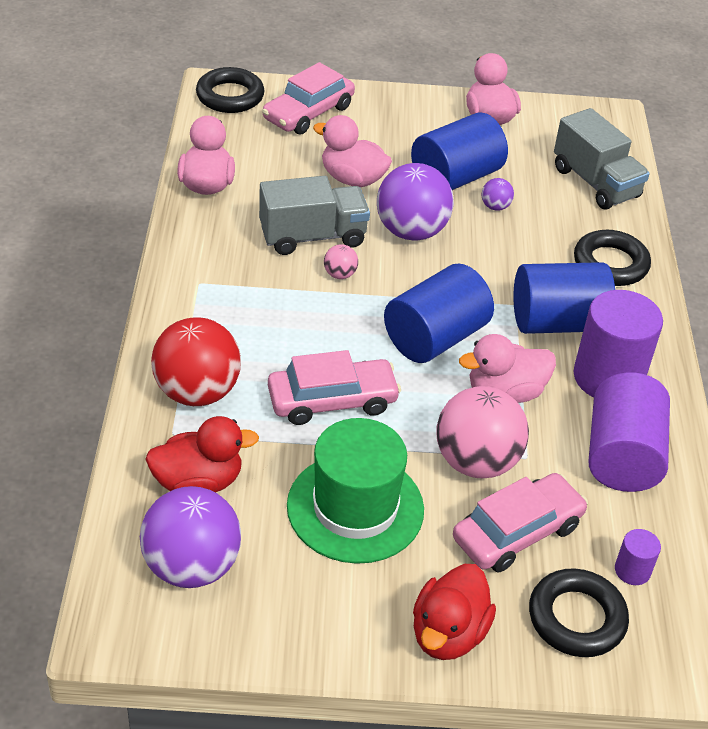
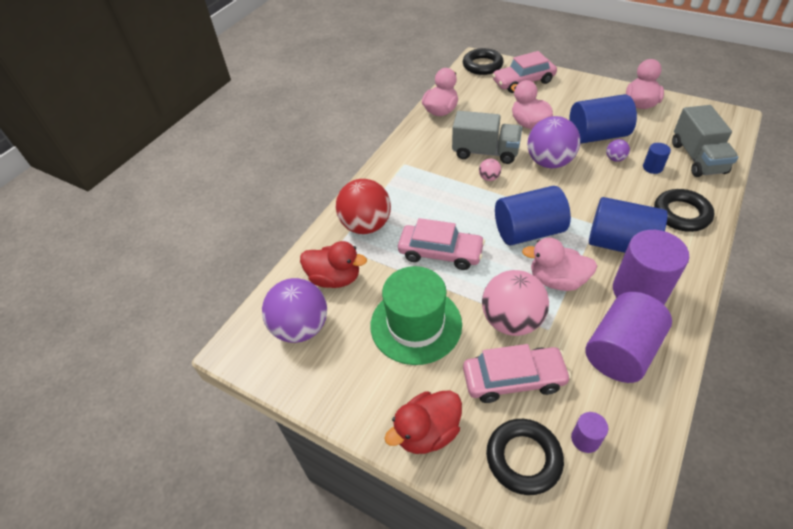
camera: 35 degrees right, 5 degrees up
none -> blue cylinder [643,143,671,174]

